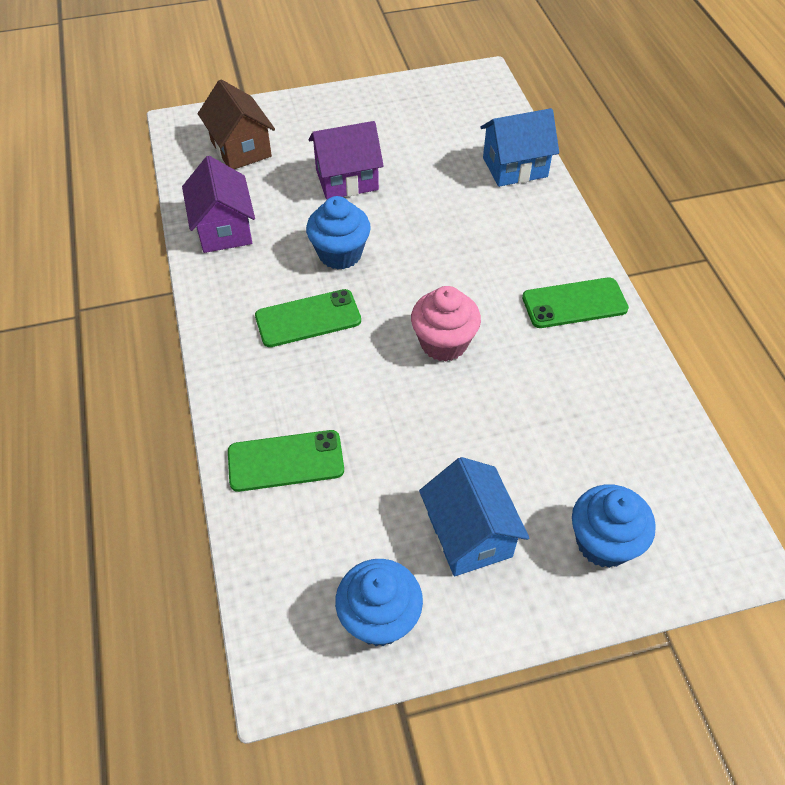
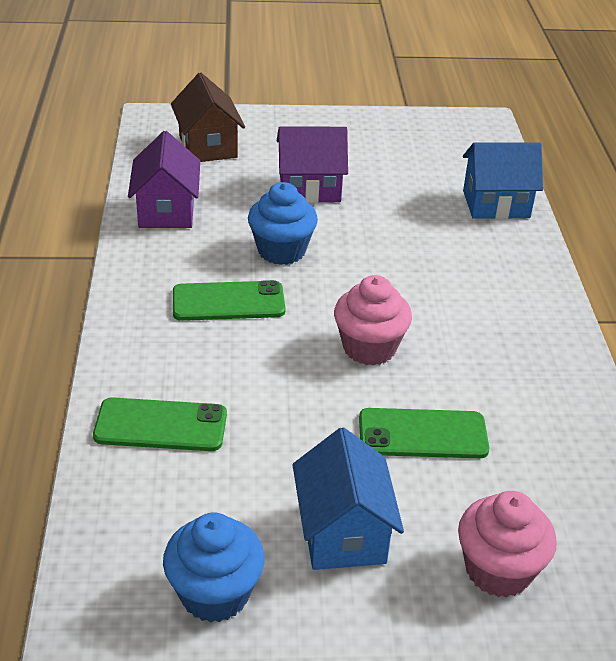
camera: 10 degrees right, 15 degrees down
green phone [522,278,629,328] -> green phone moved to [359,408,489,458]
blue cupcake [572,484,656,568] -> pink cupcake [458,491,557,597]

